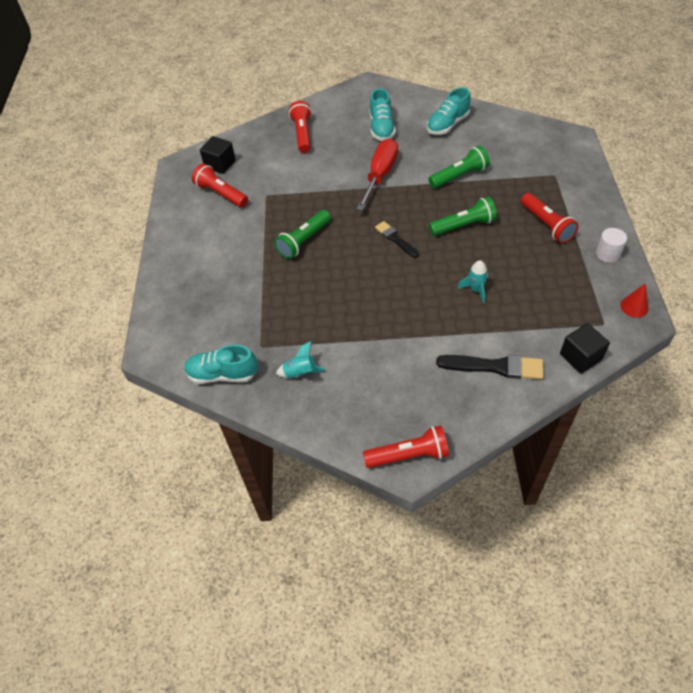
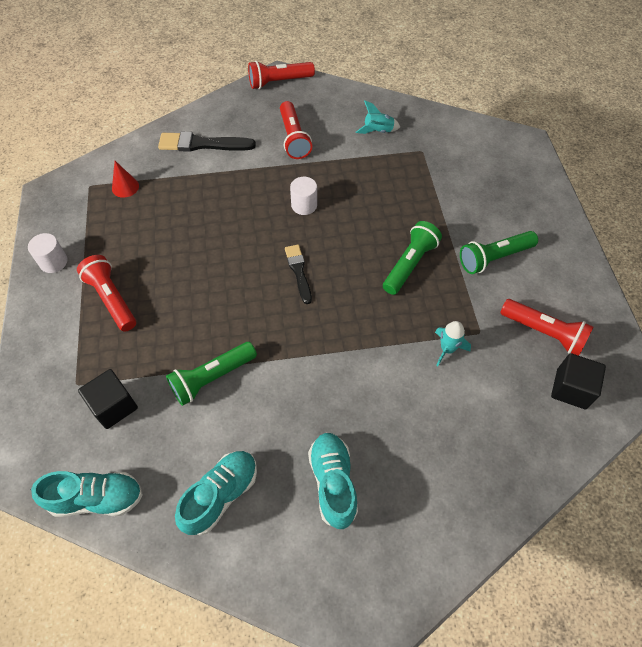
camera: 170 degrees right, 5 degrees up
turquoise shoe [184,345,258,384] -> turquoise shoe moved to [31,471,143,517]
red flashlight [289,101,312,153] -> red flashlight moved to [280,101,312,159]
red screwdriver [356,139,398,210] -> none
black brush [375,221,419,258] -> black brush turned 150 degrees counterclockwise [285,245,312,304]
green flashlight [429,197,497,236] -> green flashlight moved to [460,231,538,274]
turquoise rocket [457,260,488,303] -> turquoise rocket moved to [435,321,471,367]
black cube [560,323,610,373] -> black cube moved to [78,369,138,429]
red cone [620,283,649,318] -> red cone moved to [112,161,139,198]
none -> white cylinder [290,177,317,215]

